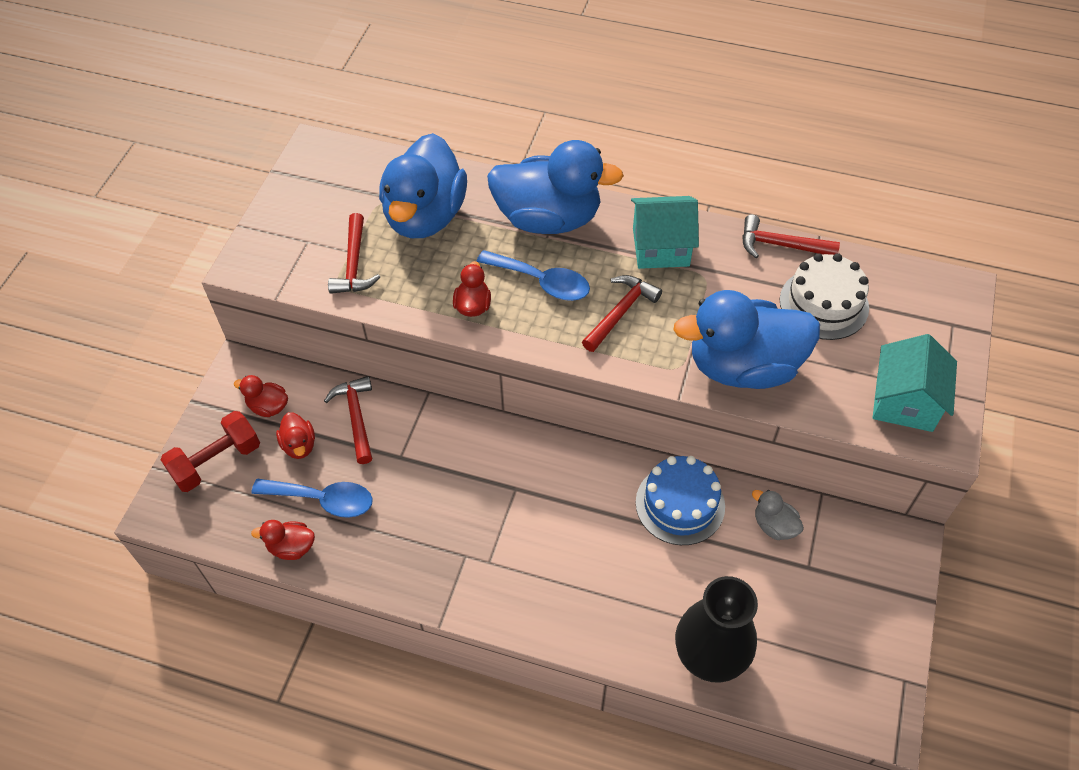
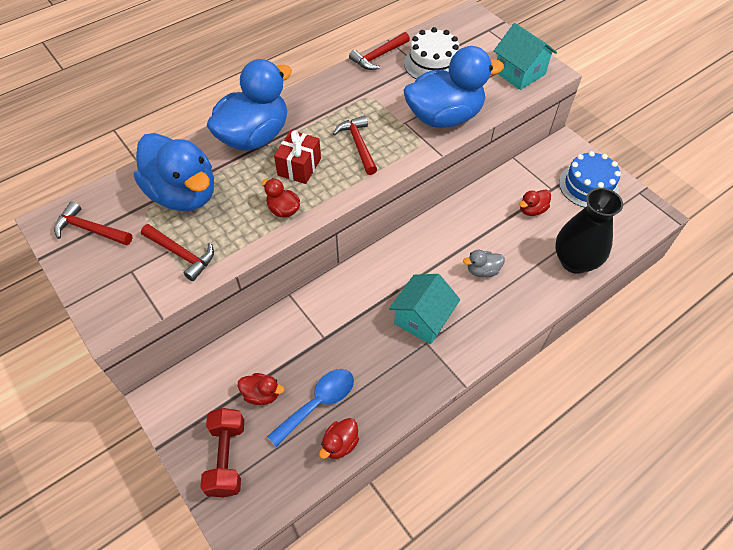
camera: 55 degrees left, 0 degrees up
red duck [234,375,288,417] -> red duck moved to [519,190,551,216]
red hammer [324,376,372,464] -> red hammer moved to [54,201,132,246]
blue spoon [476,250,590,301] -> red gift [274,130,321,184]
turquoise house [631,196,699,269] -> turquoise house moved to [389,274,460,344]
blue cake [636,456,725,545] -> blue cake moved to [559,151,621,208]
blue duck [673,290,820,389] -> blue duck turned 135 degrees counterclockwise [404,46,504,128]
grey duck [752,490,804,540] -> grey duck moved to [463,250,505,277]

